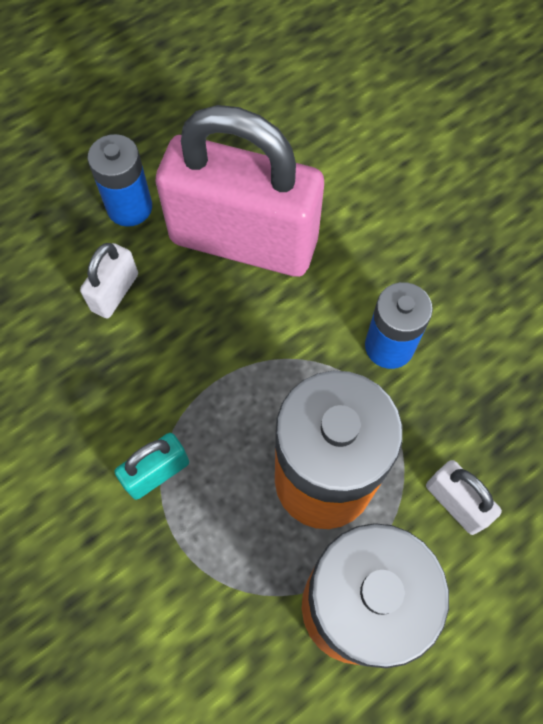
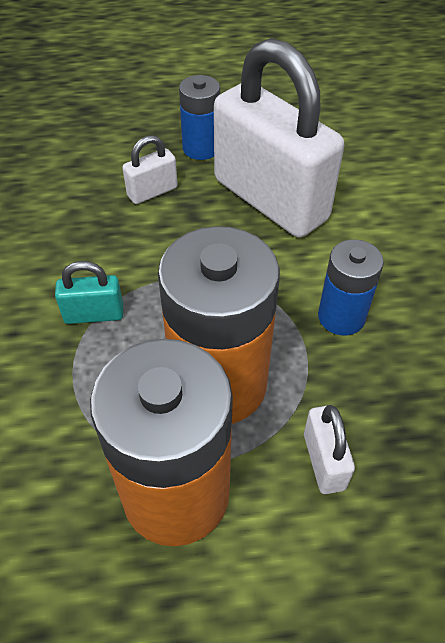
camera: 30 degrees right, 15 degrees down
pink padlock [155,105,324,277] -> white padlock [214,38,344,238]

